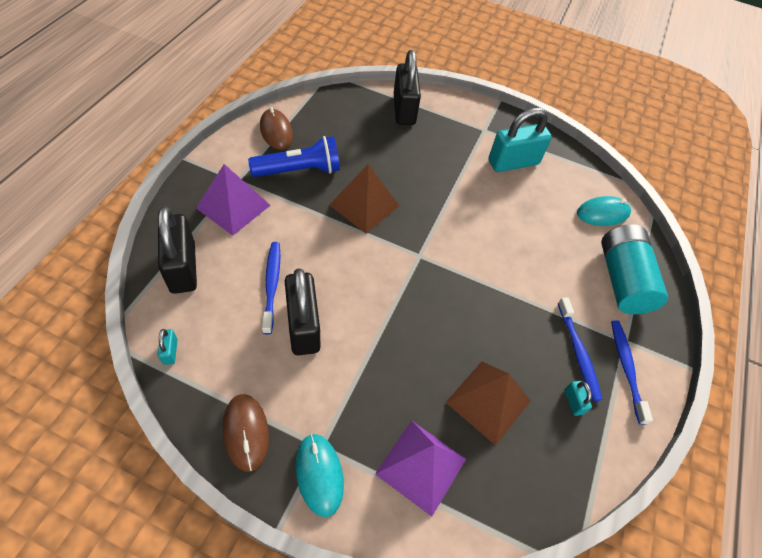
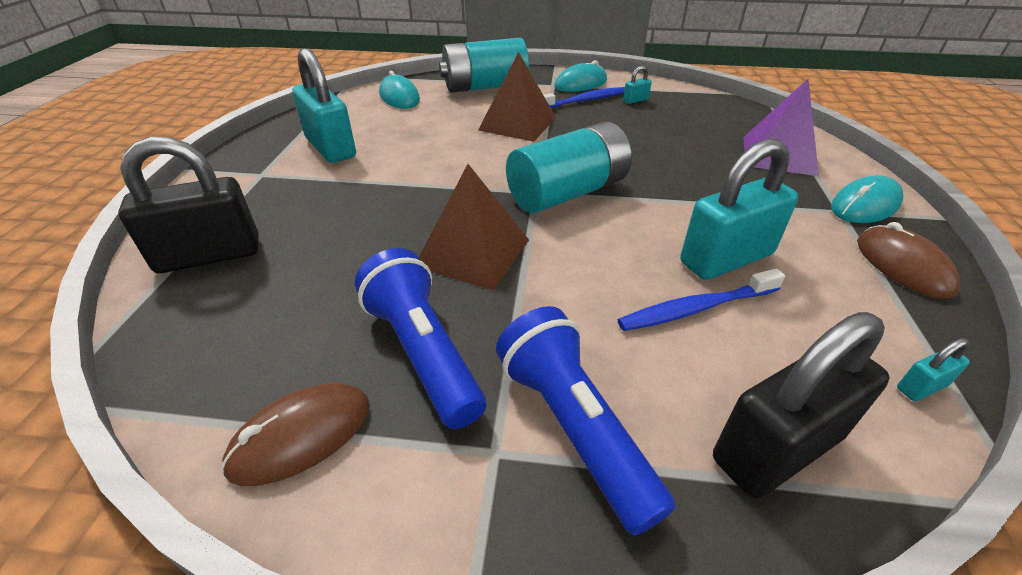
camera: 100 degrees left, 15 degrees down
purple pyramid [196,164,270,236] -> blue flashlight [496,306,675,536]
brown mouse [223,394,269,472] -> brown mouse turned 75 degrees counterclockwise [857,222,960,299]
black padlock [285,268,321,355] -> turquoise padlock [680,139,798,280]
brown pyramid [445,361,531,446] -> brown pyramid moved to [478,52,556,142]
blue toothbrush [611,320,653,425] -> turquoise mouse [554,60,607,92]
none -> turquoise battery [506,121,632,213]

